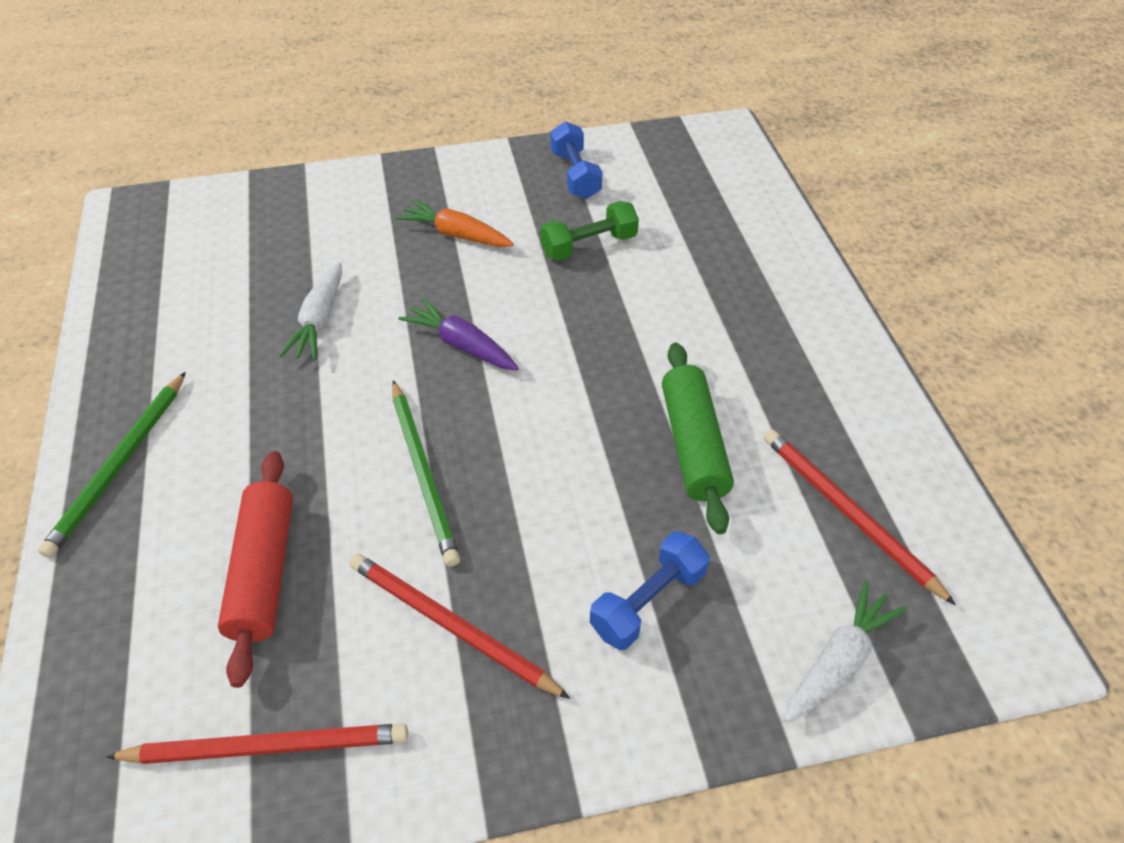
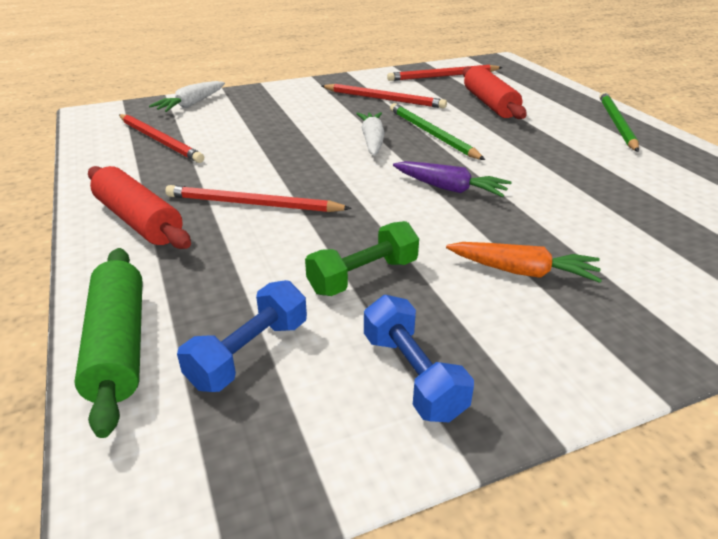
camera: 170 degrees right, 15 degrees down
white carrot [279,262,342,360] -> white carrot moved to [356,112,385,155]
blue dumbbell [590,531,710,650] -> blue dumbbell moved to [177,280,307,392]
green rolling pin [662,343,734,534] -> green rolling pin moved to [74,248,142,438]
none -> red rolling pin [88,166,191,249]
none -> red pencil [165,185,352,212]

